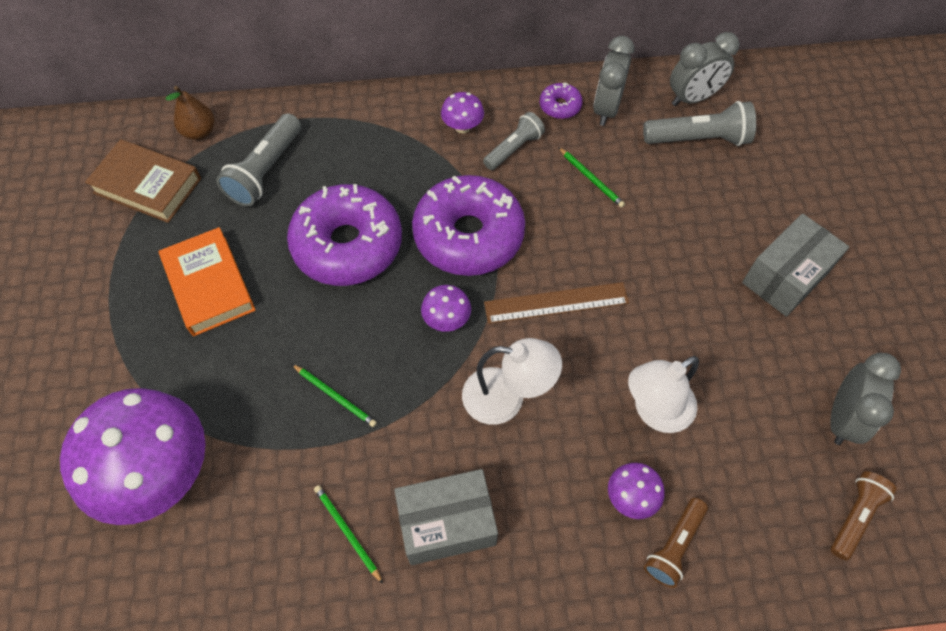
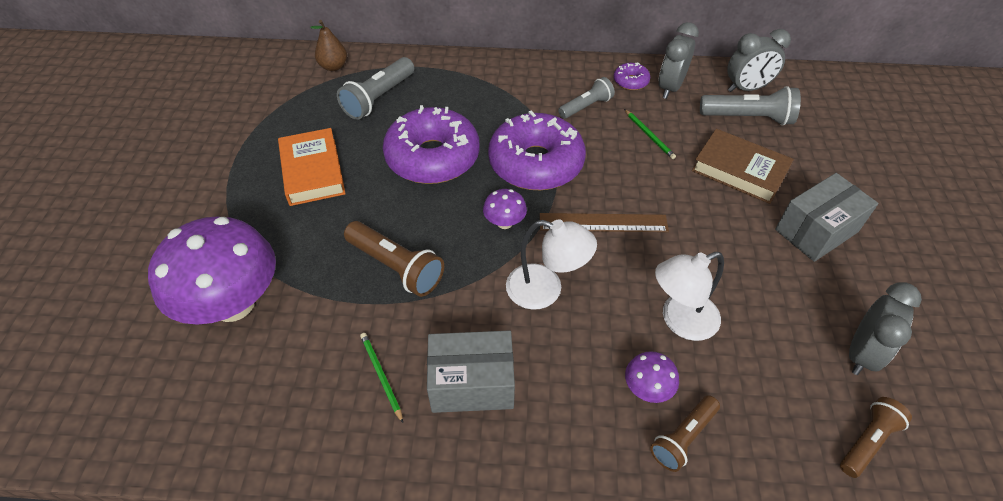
camera: 10 degrees right, 10 degrees down
brown book [85,139,201,223] -> brown book moved to [692,129,794,204]
green pencil [292,364,377,427] -> brown flashlight [344,221,444,297]
purple mushroom [441,92,484,133] -> none

